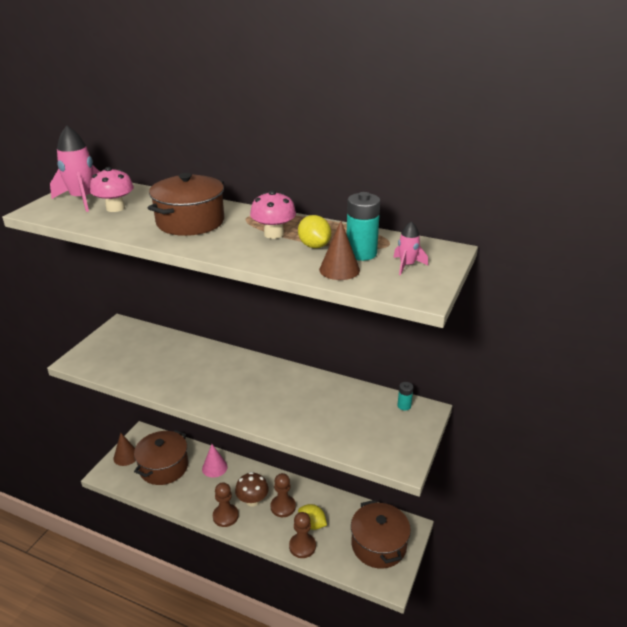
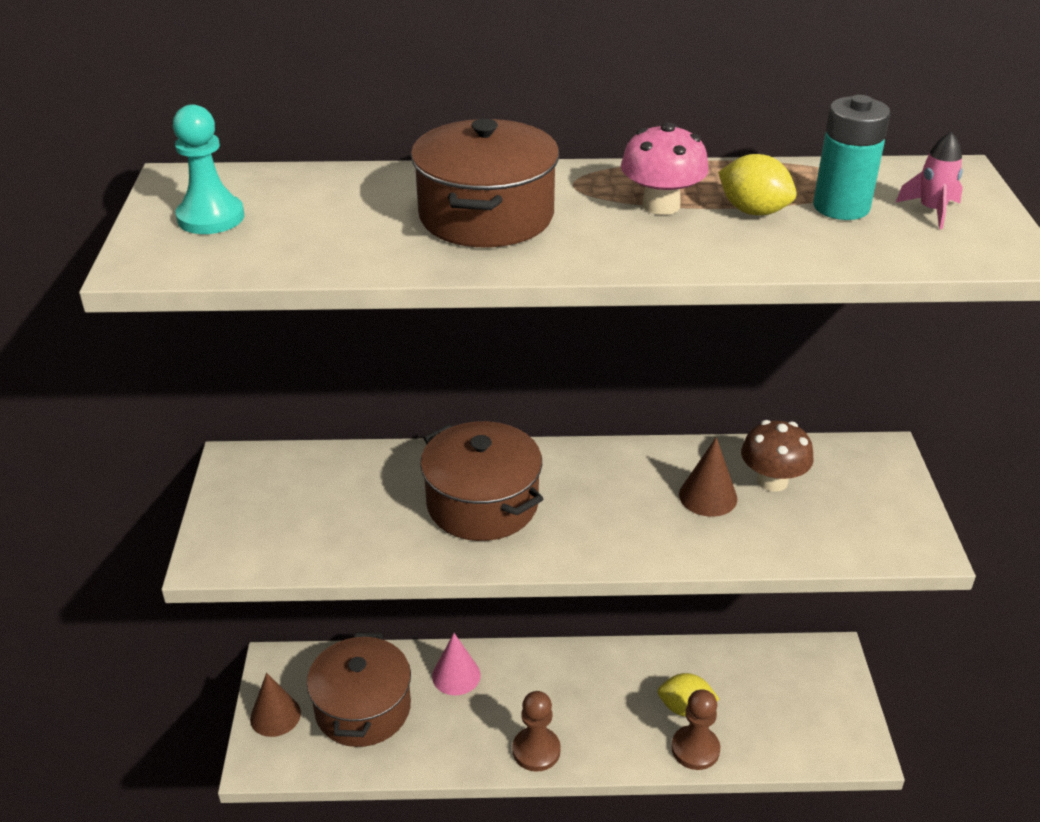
camera: 25 degrees left, 5 degrees up
pink rocket [50,126,100,212] -> turquoise pawn [173,104,244,234]
pink mushroom [90,167,134,212] -> none
brown mushroom [235,472,269,507] -> brown mushroom moved to [741,420,814,492]
brown pawn [271,473,296,517] -> none
brown cone [319,221,360,280] -> brown cone moved to [679,437,737,517]
brown pot [351,500,411,569] -> brown pot moved to [420,421,543,541]
turquoise battery [397,382,413,410] -> none

